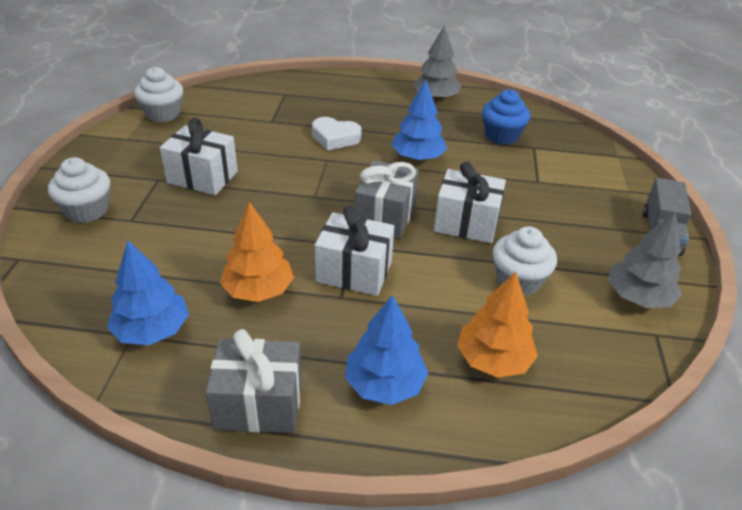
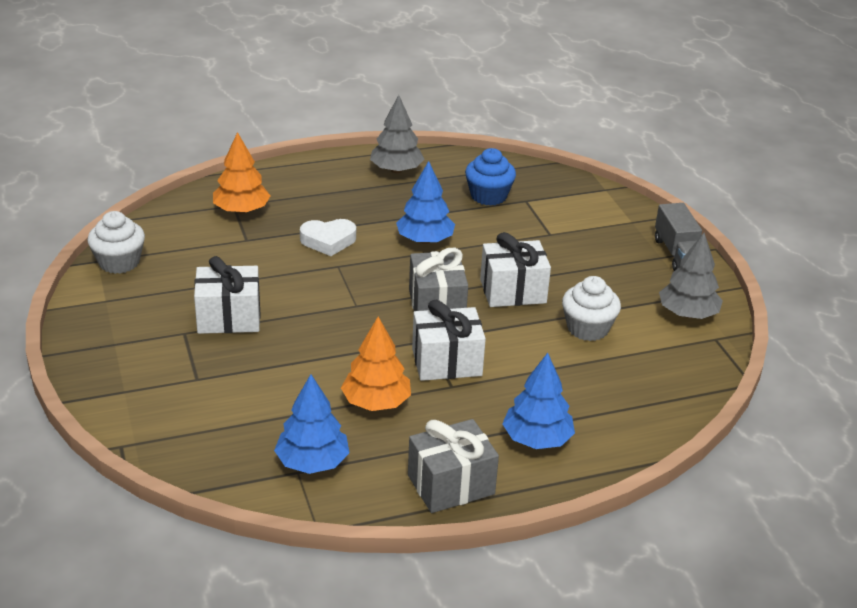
camera: 25 degrees left, 5 degrees down
white cupcake [48,157,110,223] -> none
orange tree [457,272,538,378] -> orange tree moved to [213,132,271,214]

